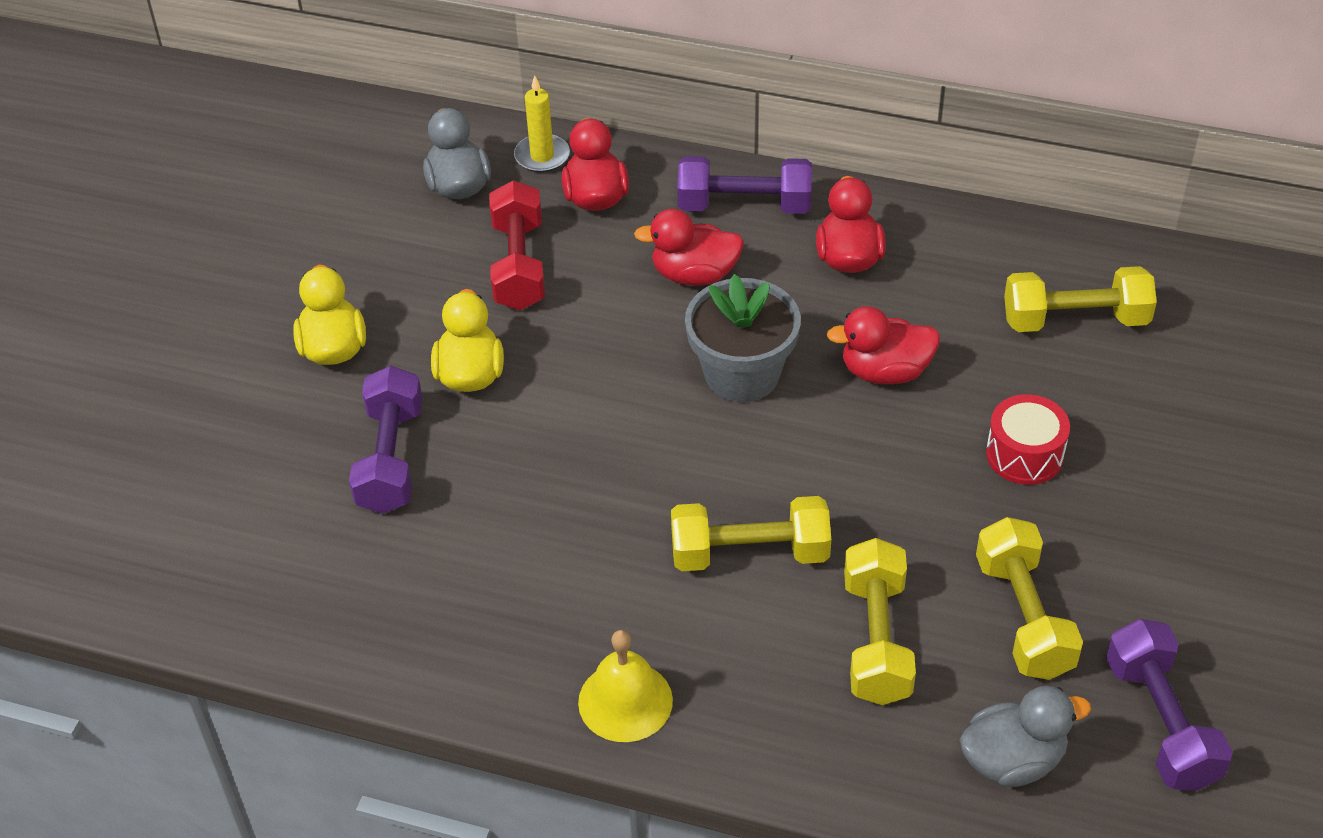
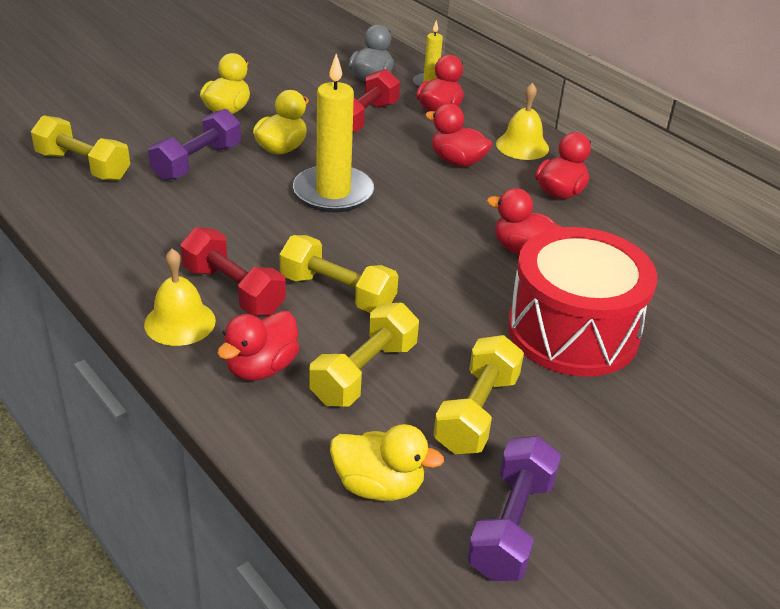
camera: 30 degrees right, 10 degrees down
purple dumbbell [677,156,812,214] -> yellow bell [496,83,549,160]
grey flower pot [685,274,801,402] -> none
grey duck [960,686,1091,787] -> yellow duck [330,424,444,501]
red drum [986,394,1070,485] -> red drum [508,227,657,377], size x2.13
yellow dumbbell [1004,266,1157,332] -> yellow dumbbell moved to [31,115,130,181]
none -> red dumbbell [180,227,286,315]
none -> red duck [217,311,299,381]
none -> yellow candle [293,54,374,212]

